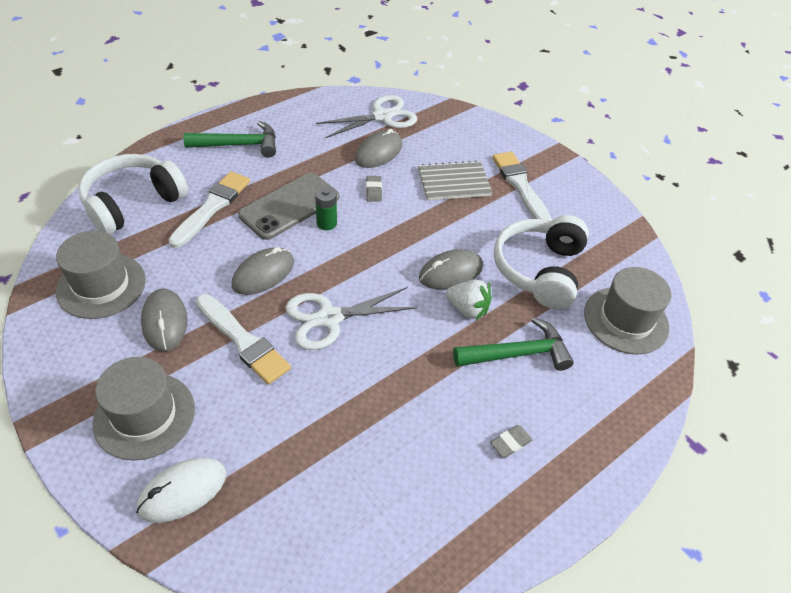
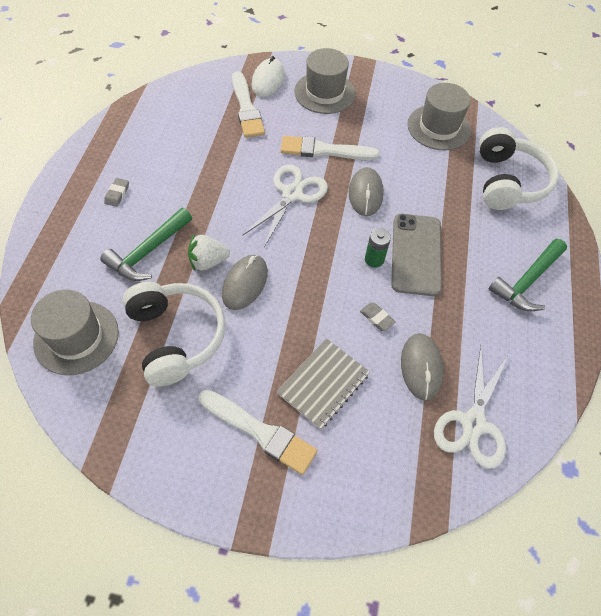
camera: 140 degrees right, 10 degrees up
grey mouse [141,289,188,351] -> none
white brush [168,171,250,248] -> white brush moved to [232,71,265,138]

